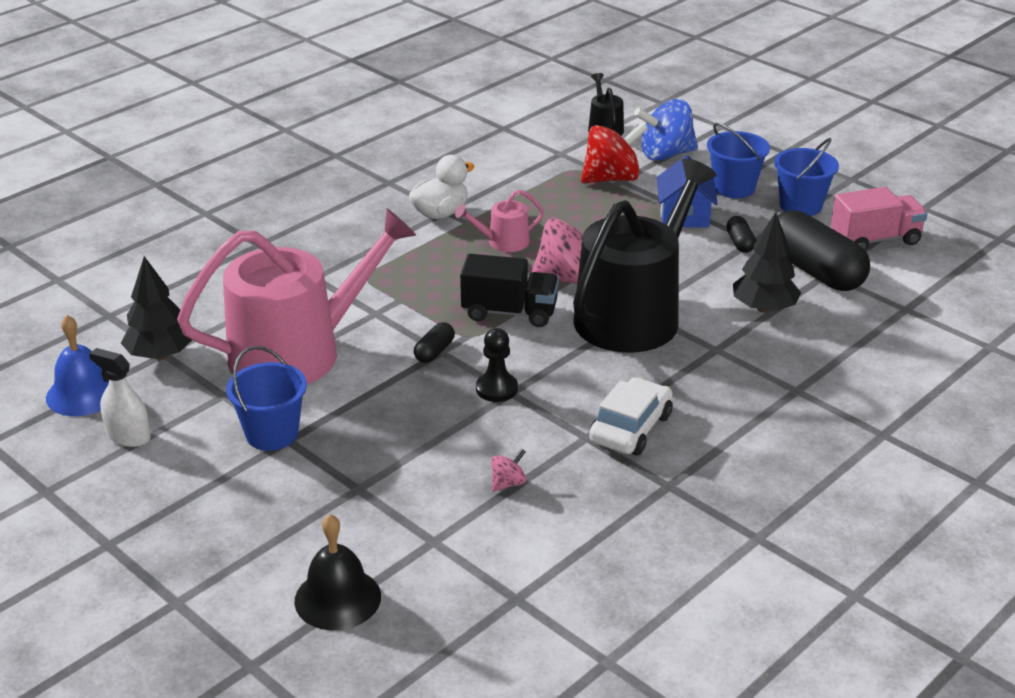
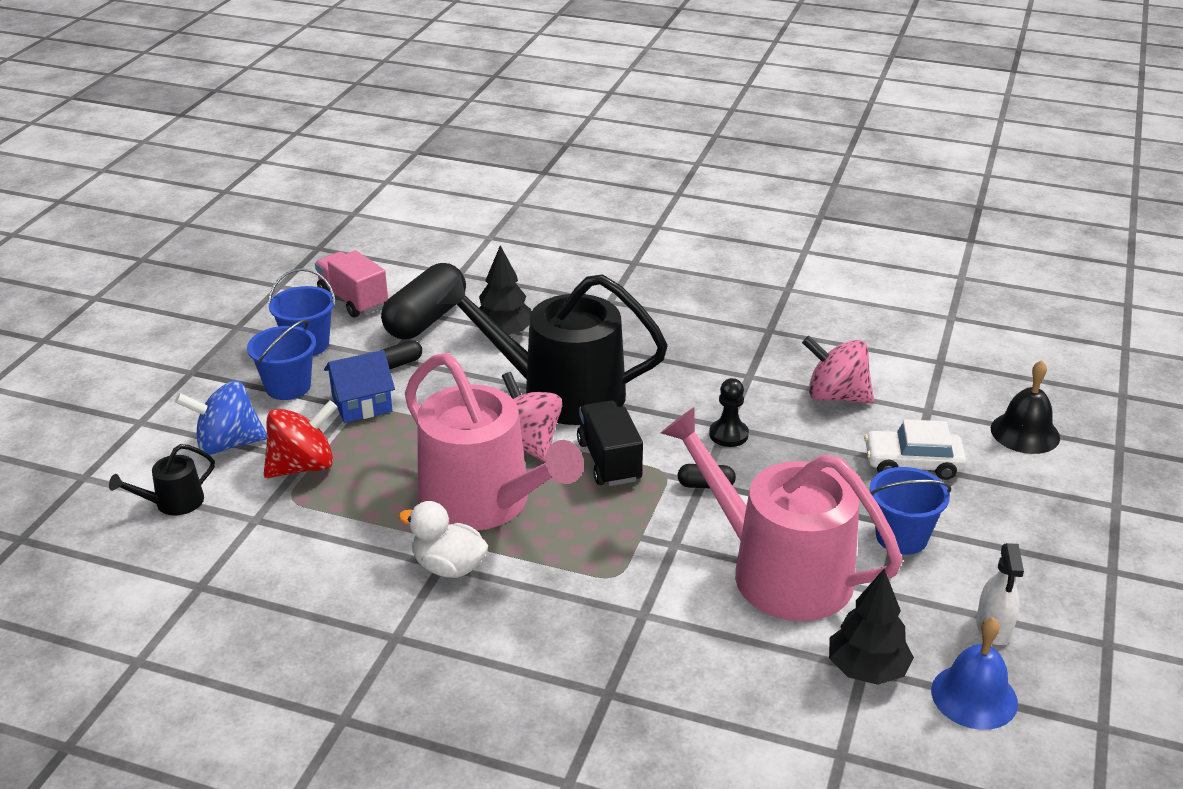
camera: 115 degrees left, 0 degrees up
pink watering can [455,189,544,252] -> pink watering can [405,353,584,531], size x2.40
pink spinning top [491,449,526,492] -> pink spinning top [802,336,874,404], size x2.20
red spinning top [581,122,648,183] -> red spinning top turned 105 degrees clockwise [264,400,337,478]
white car [589,377,673,455] -> white car moved to [864,419,966,480]
blue spinning top [634,99,698,161] -> blue spinning top turned 120 degrees clockwise [175,381,267,455]

